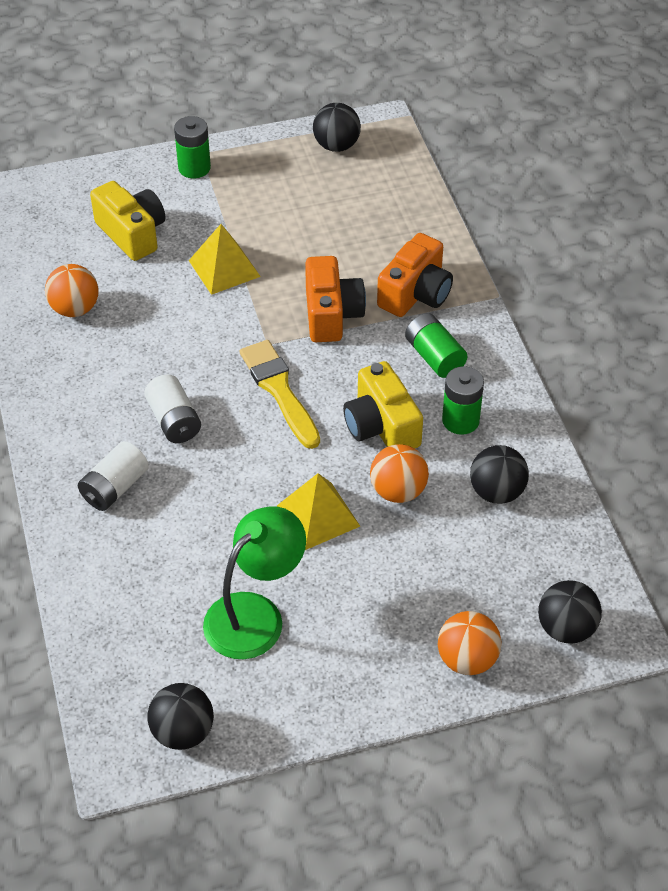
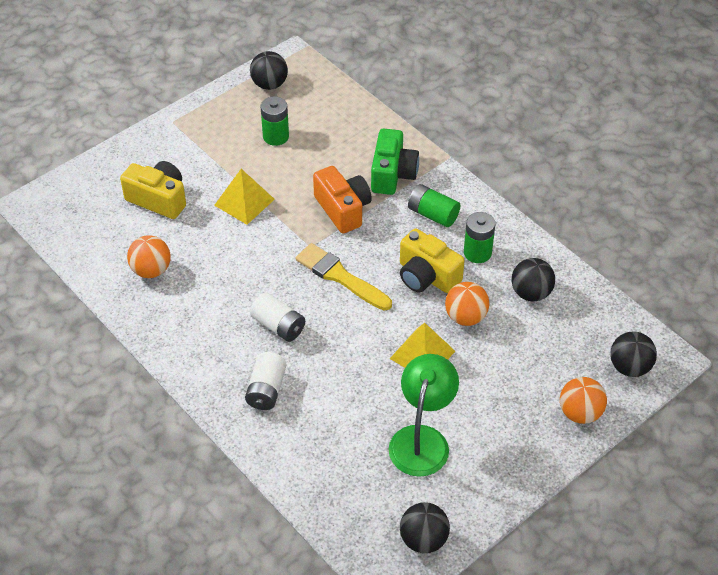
camera: 25 degrees left, 0 degrees up
green battery [174,116,211,178] -> green battery moved to [260,96,289,146]
orange camera [377,233,453,317] -> green camera [371,129,419,195]

